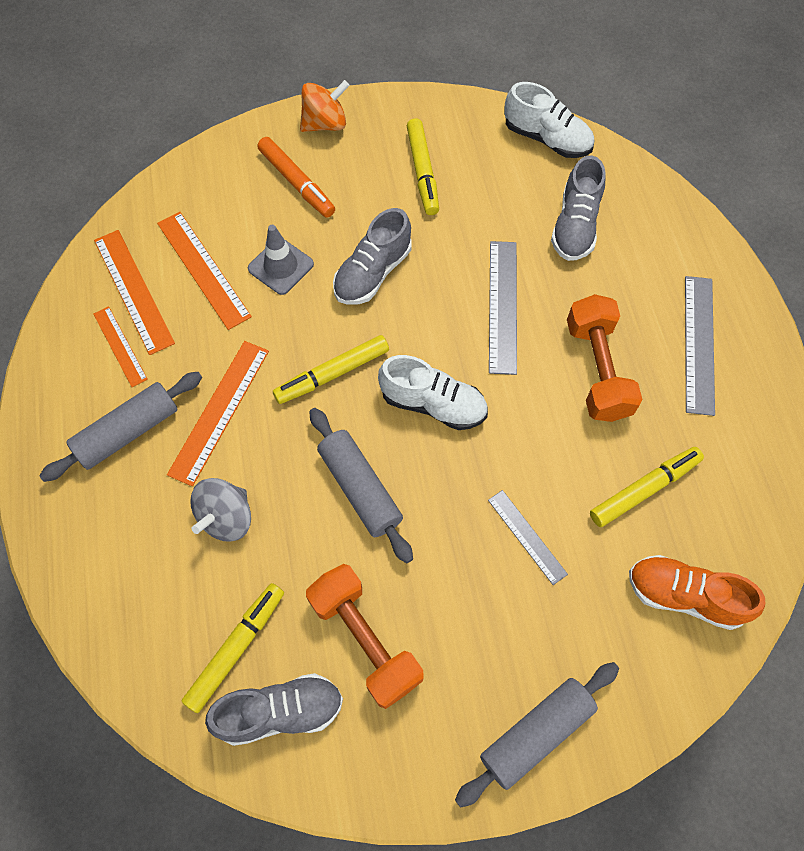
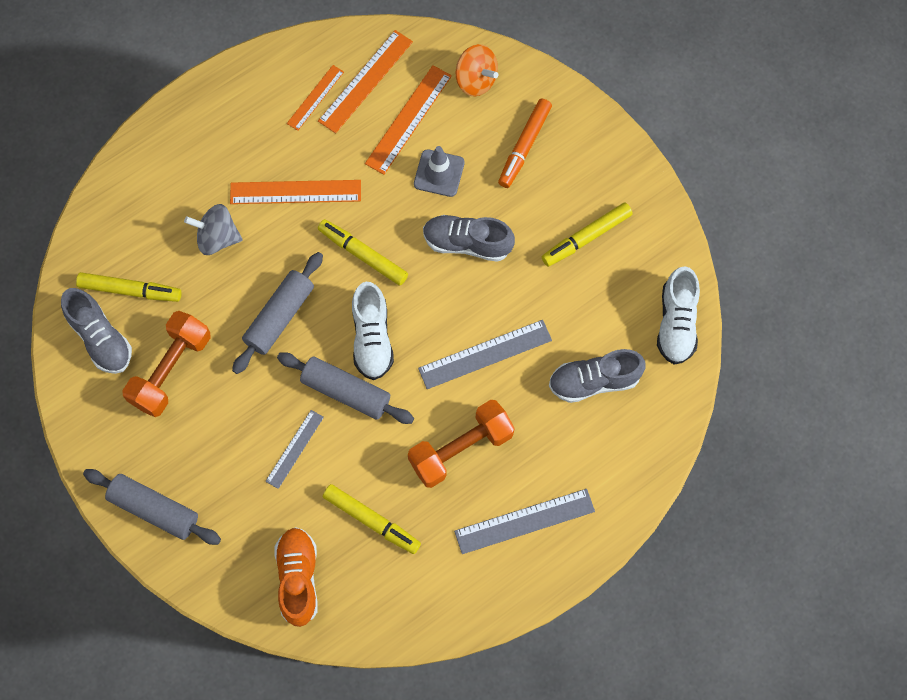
camera: 65 degrees right, 5 degrees up
grey rolling pin [39,372,202,482] -> grey rolling pin moved to [277,352,414,424]
orange spinning top [300,80,350,132] -> orange spinning top moved to [456,44,499,96]

